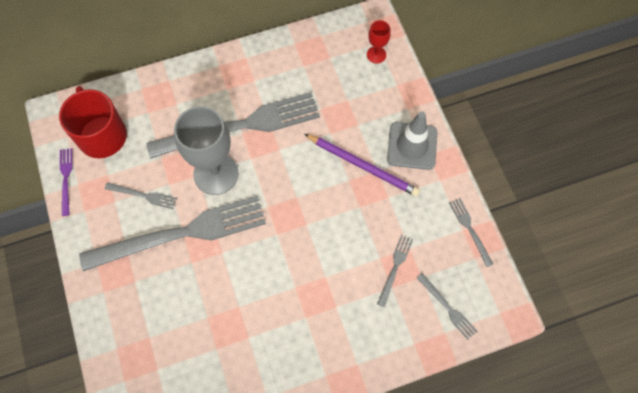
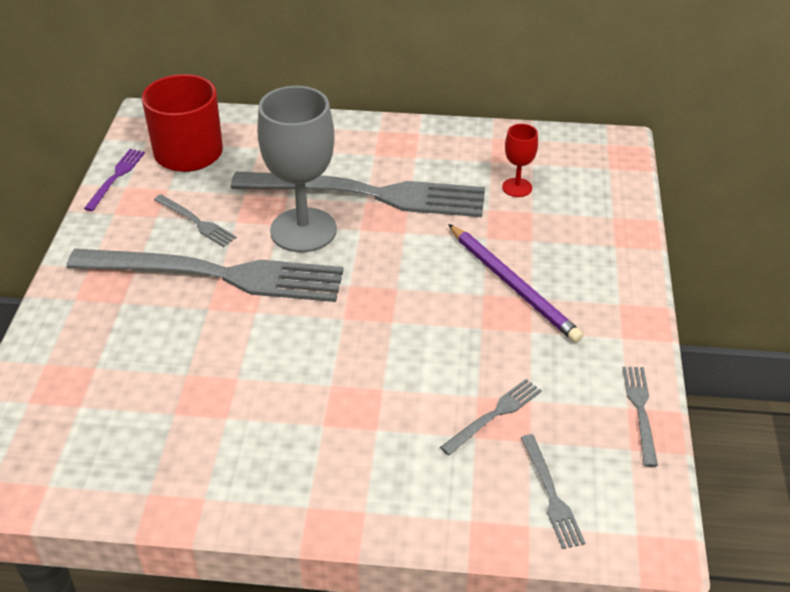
camera: 25 degrees right, 25 degrees down
red goblet [367,20,391,63] -> red goblet moved to [502,124,538,197]
grey traffic cone [387,111,437,170] -> none

